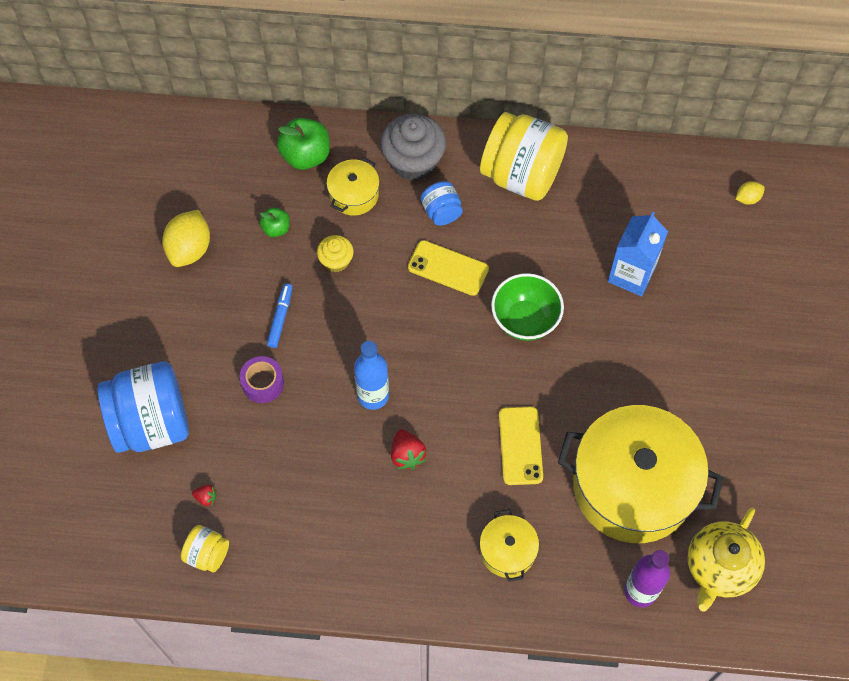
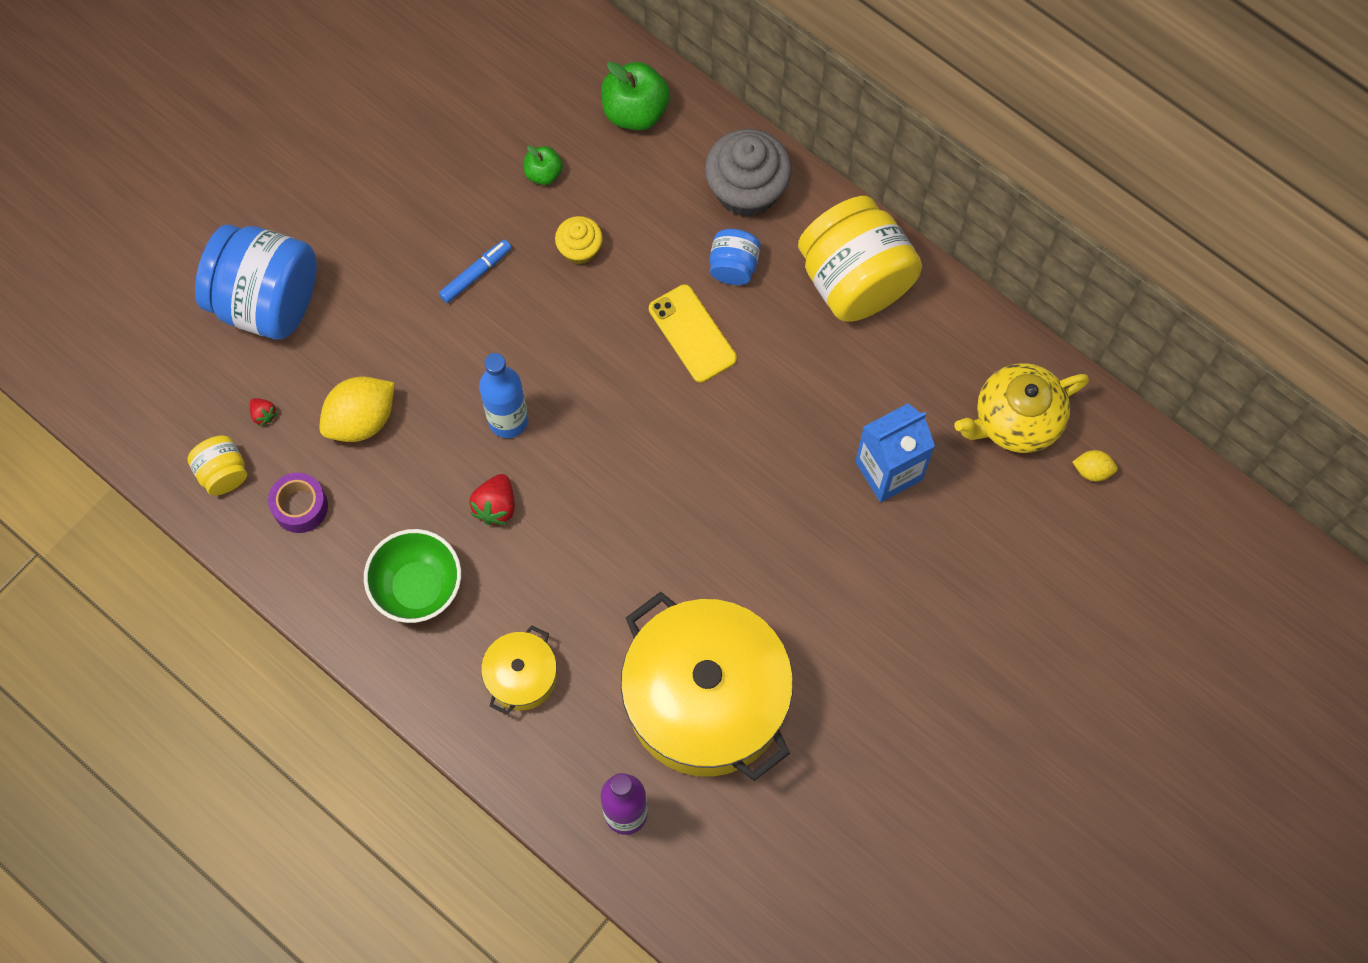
camera: 35 degrees right, 5 degrees up
yellow lemon [162,210,210,267] -> yellow lemon moved to [319,376,395,442]
purple tape [240,356,284,403] -> purple tape moved to [268,472,328,533]
yellow pot [327,158,380,216] -> none
green bowl [491,273,564,341] -> green bowl moved to [364,529,461,623]
yellow phone [499,407,543,485] -> none
yellow teapot [687,508,765,612] -> yellow teapot moved to [954,363,1089,453]

